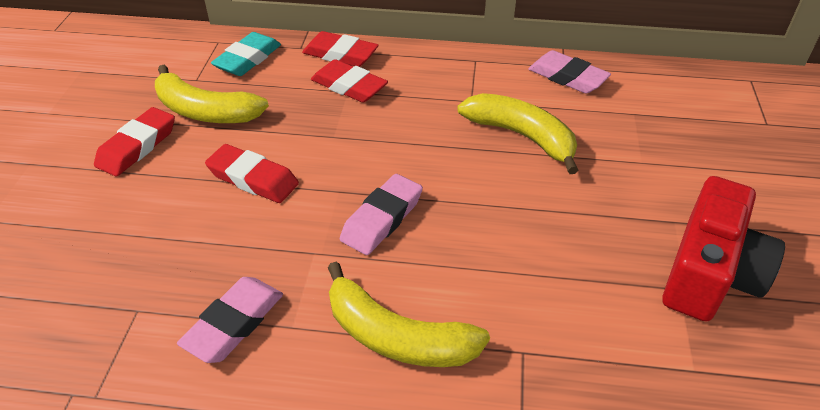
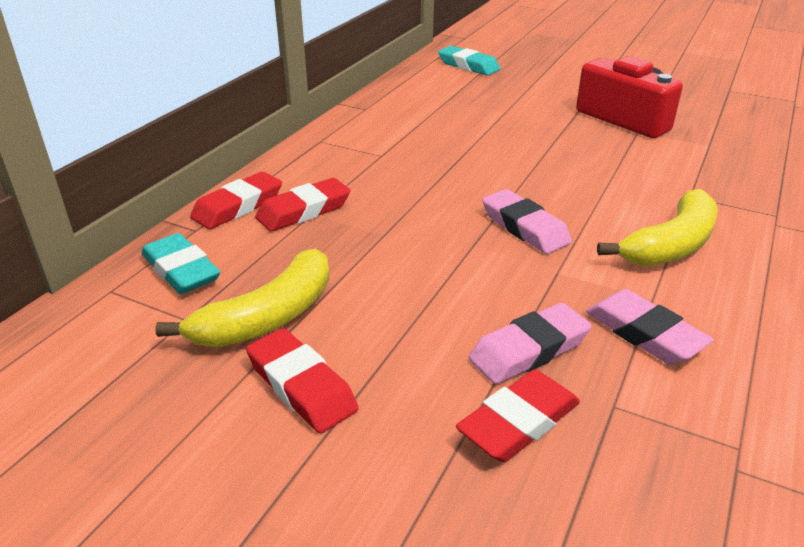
camera: 70 degrees left, 10 degrees down
red eraser [205,144,299,203] -> red eraser moved to [456,370,580,462]
yellow banana [457,93,578,174] -> none
pink eraser [528,50,611,94] -> pink eraser moved to [469,303,591,384]
none -> turquoise eraser [438,46,501,76]

